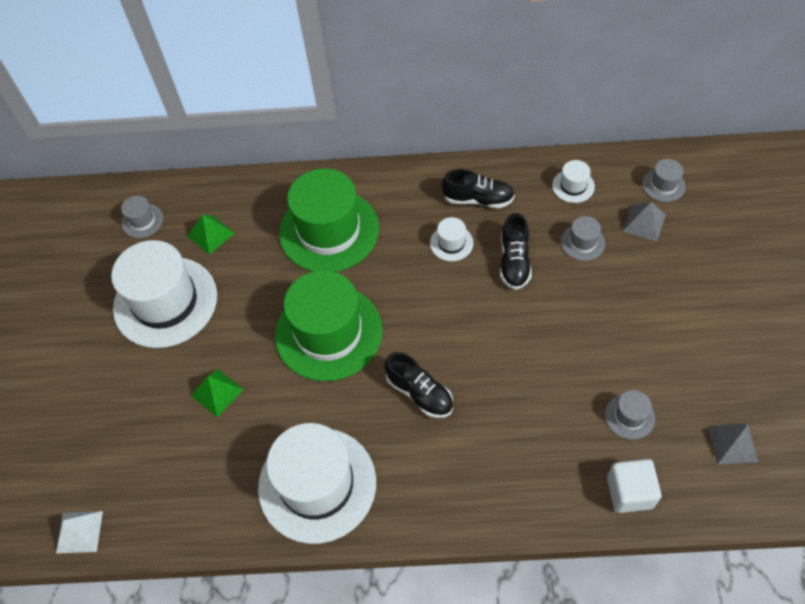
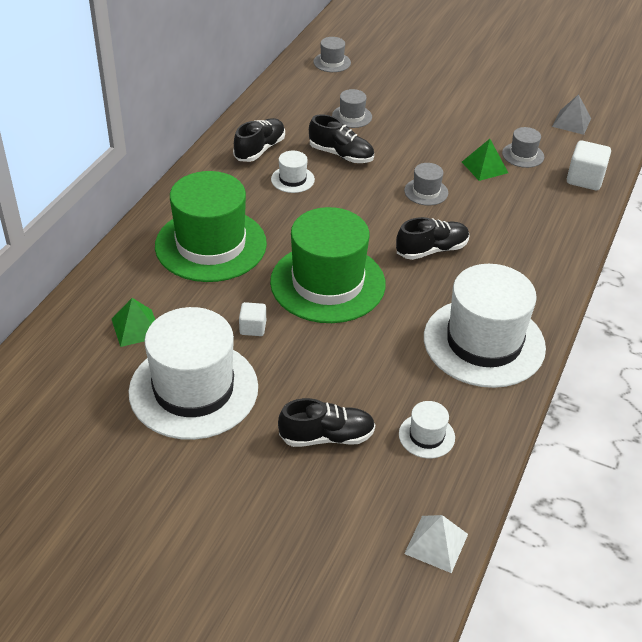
camera: 70 degrees left, 15 degrees down
grey hat [121,196,163,238] -> grey hat moved to [404,163,448,206]
green pyramid [191,369,244,417] -> green pyramid moved to [462,139,508,181]
white hat [552,160,595,203] -> white hat moved to [399,401,455,458]
grey pyramid [623,202,666,242] -> none
none -> white cube [239,302,266,336]
none -> black shoe [278,398,375,447]

